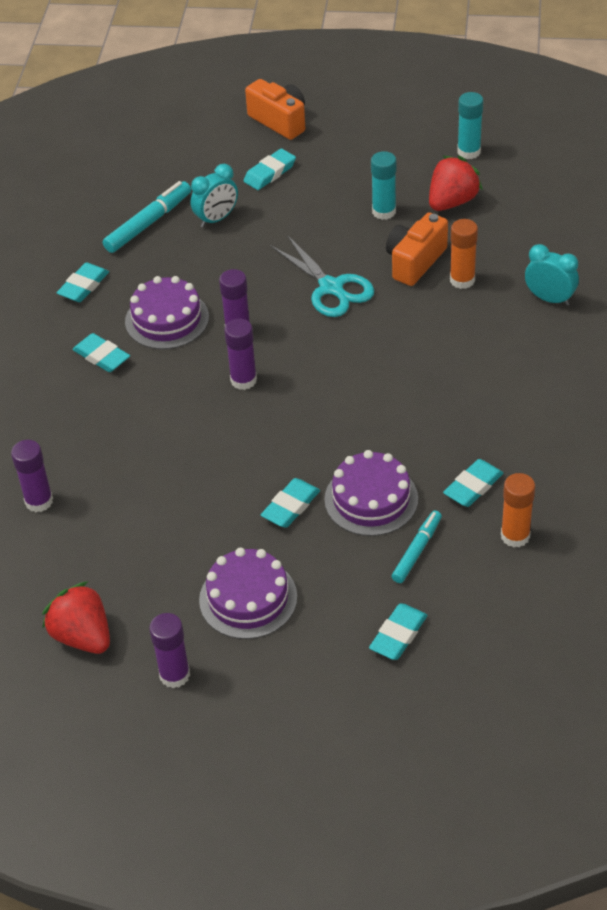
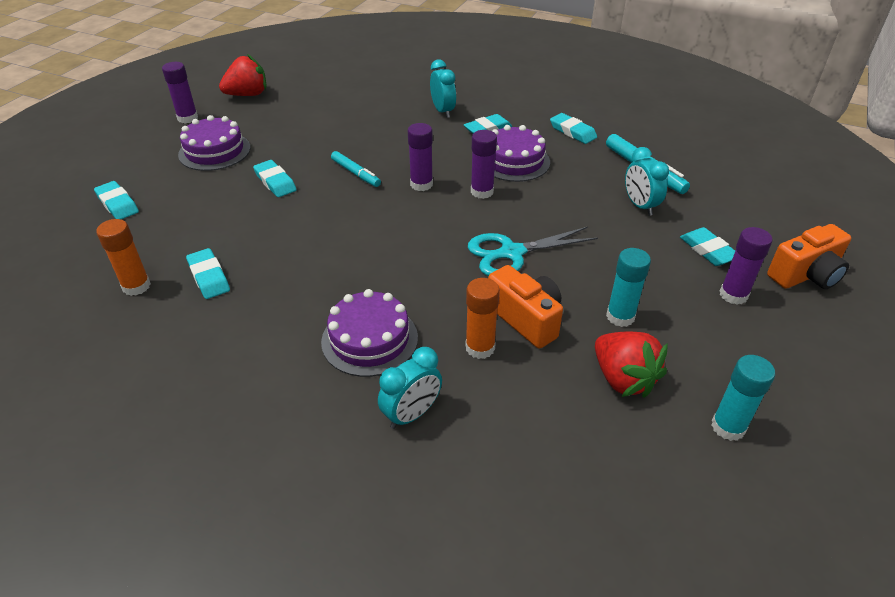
camera: 105 degrees right, 5 degrees down
purple glue stick [11,440,53,512] -> purple glue stick moved to [720,227,773,305]
purple cake [324,450,418,536] -> purple cake moved to [321,289,418,377]
turquoise marker [392,511,442,583] -> turquoise marker moved to [331,151,381,187]
none -> turquoise clock [430,60,456,118]

